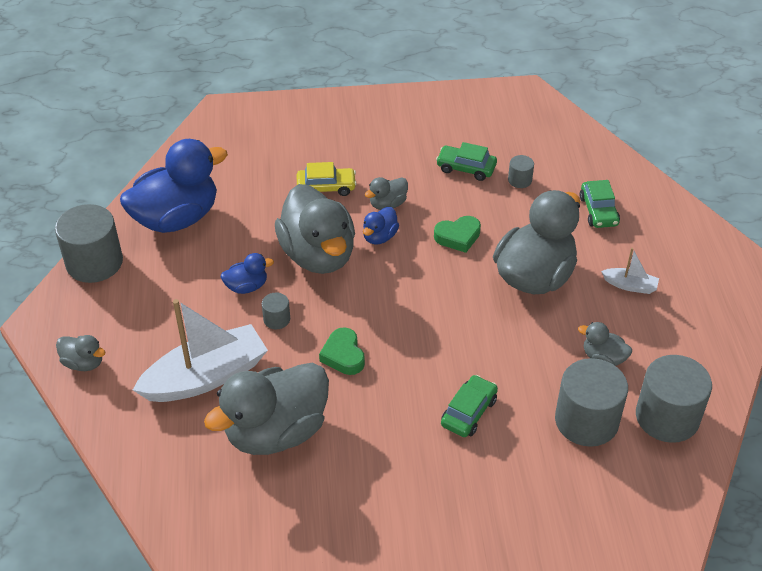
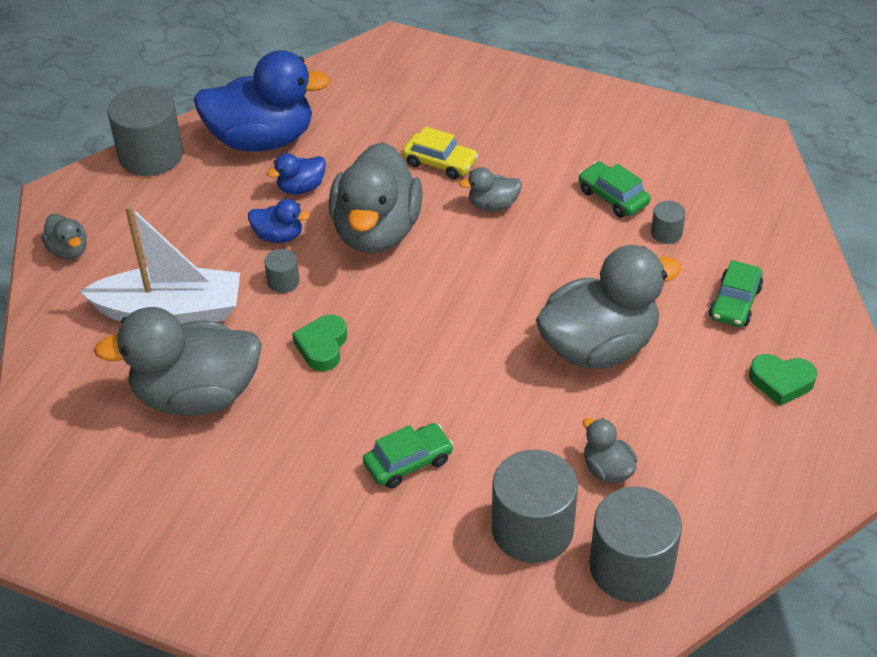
camera: 30 degrees right, 0 degrees up
blue duck [363,207,399,245] -> blue duck moved to [267,153,326,195]
green heart [434,216,481,253] -> green heart moved to [749,354,817,406]
white boat [601,248,659,294] -> none

